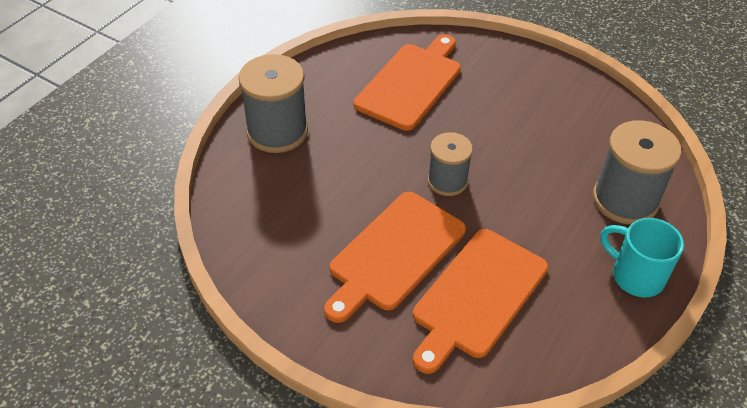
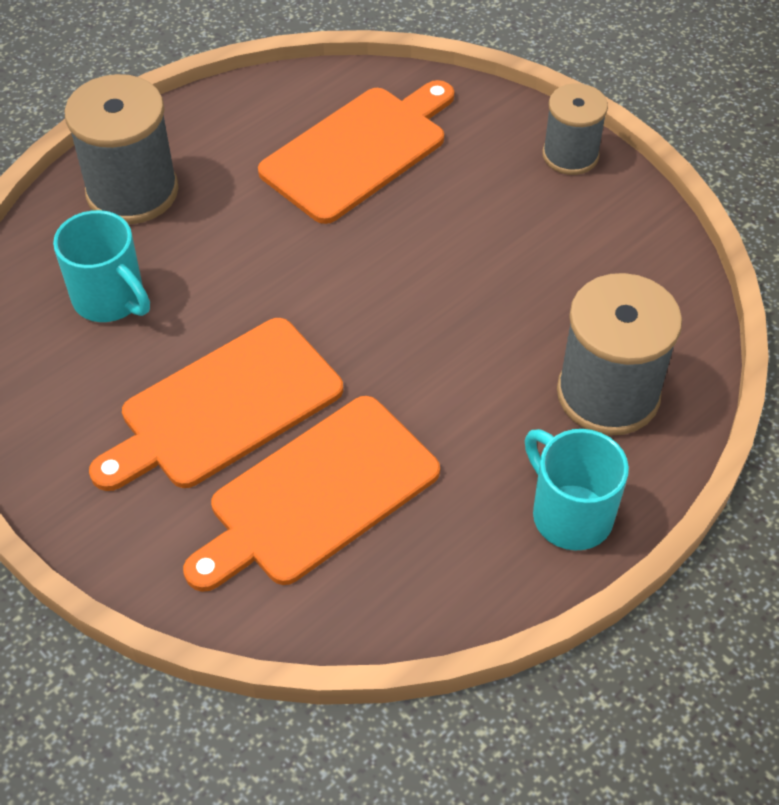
camera: 15 degrees right, 5 degrees up
grey spool [428,132,473,196] -> grey spool moved to [542,83,608,175]
none -> turquoise mug [53,210,150,322]

